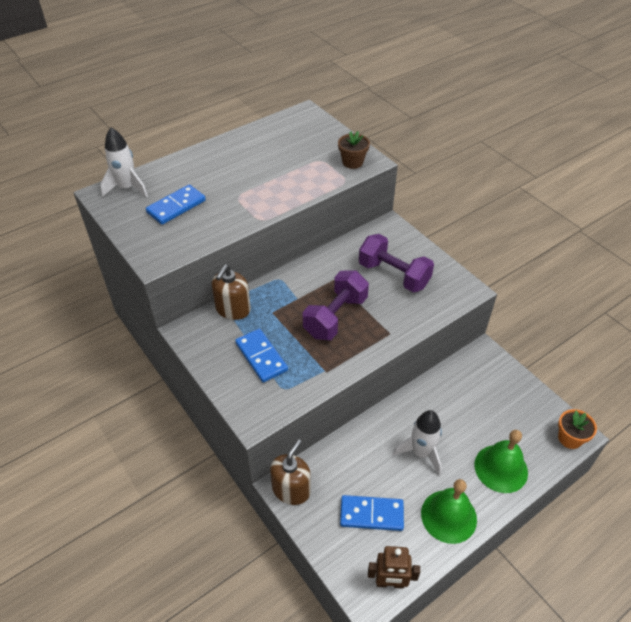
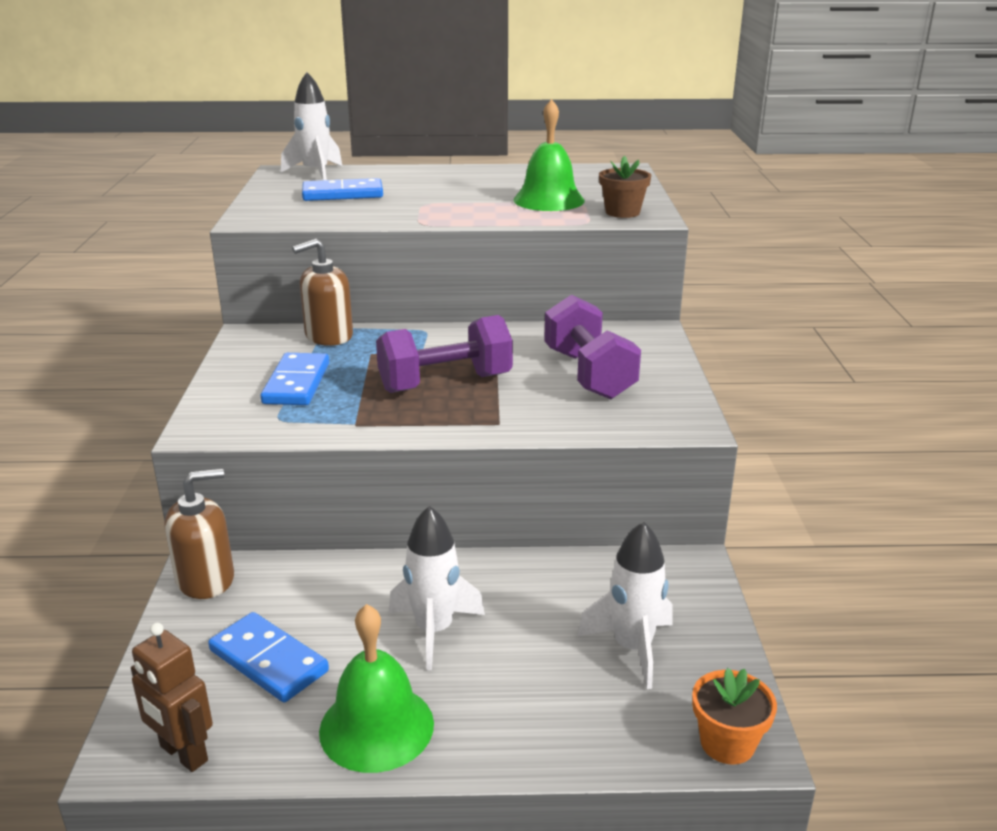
camera: 35 degrees right, 20 degrees down
green bell [475,430,528,493] -> green bell moved to [513,99,585,211]
none -> white rocket [577,521,673,689]

